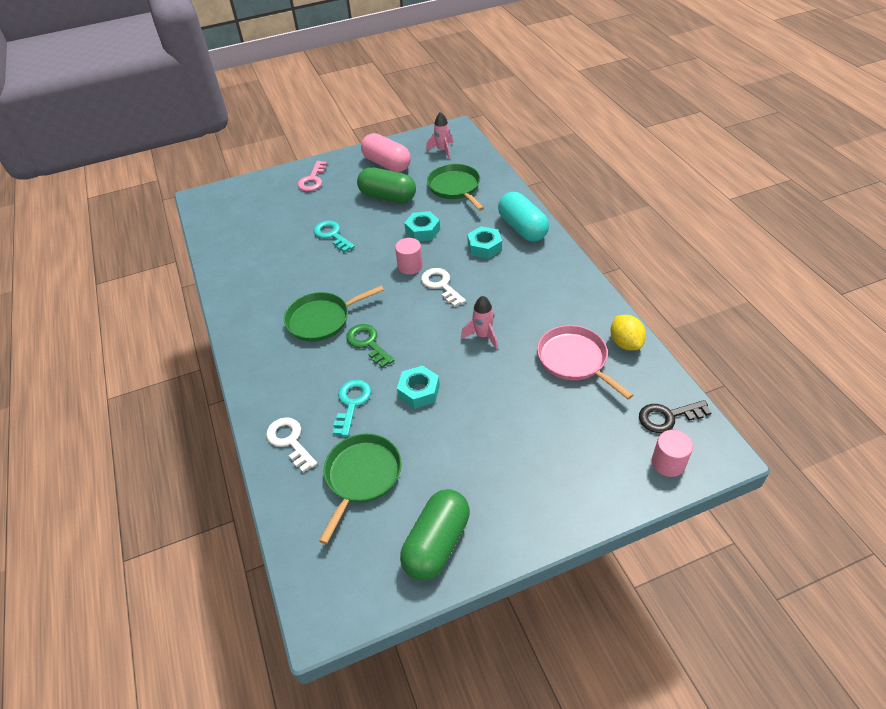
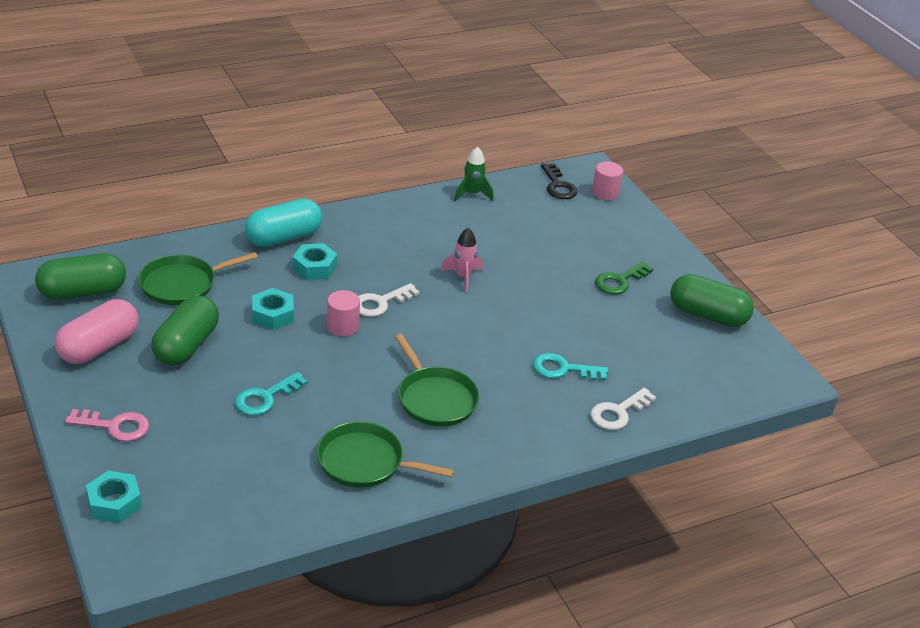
camera: 100 degrees left, 10 degrees down
green pan [319,434,402,544] -> green pan moved to [317,422,455,488]
green key [346,324,395,368] -> green key moved to [595,261,653,295]
turquoise nut [397,365,440,409] -> turquoise nut moved to [86,471,142,523]
pink rocket [426,112,453,159] -> green capsule [35,253,126,300]
pink pan [537,325,633,399] -> none
yellow lemon [610,315,646,350] -> green rocket [454,147,494,201]

